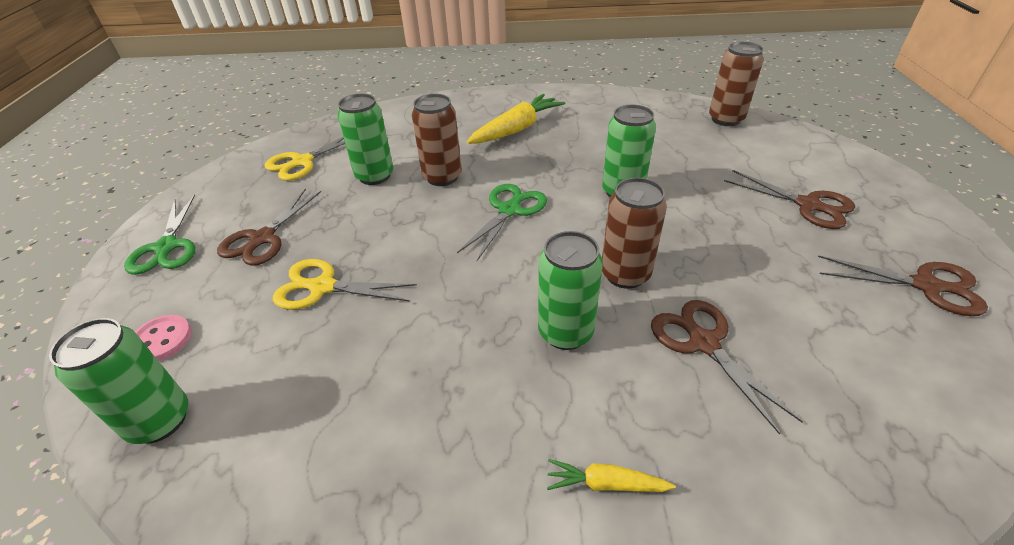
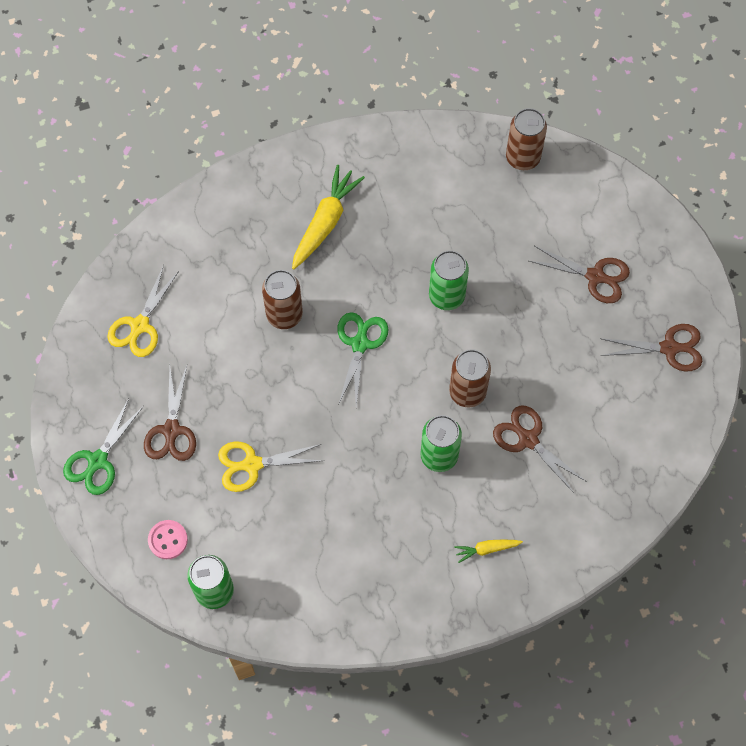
camera: 20 degrees left, 25 degrees up
green scissors [124,194,195,275] -> green scissors turned 60 degrees clockwise [63,398,144,495]
green can [337,94,393,185] -> none

